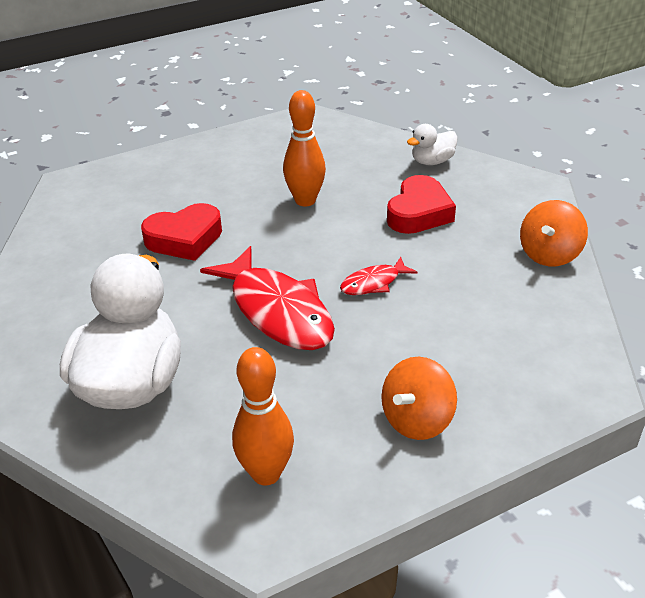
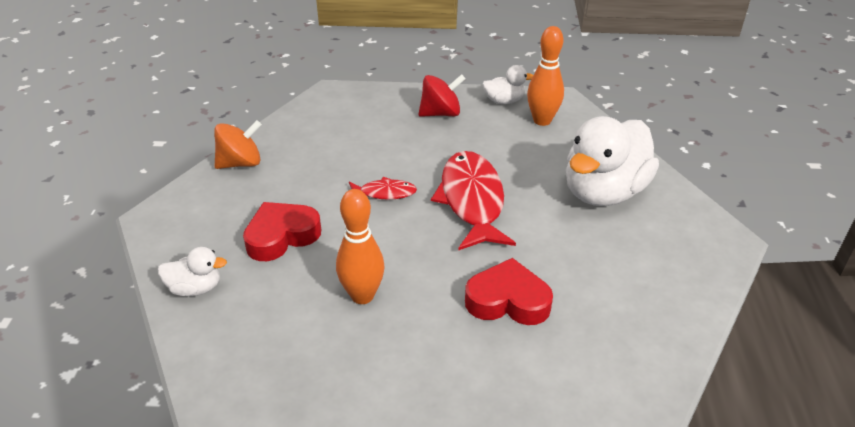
camera: 150 degrees left, 0 degrees up
orange spinning top [381,357,457,440] -> red spinning top [418,74,465,117]
none -> white duck [482,65,533,104]

